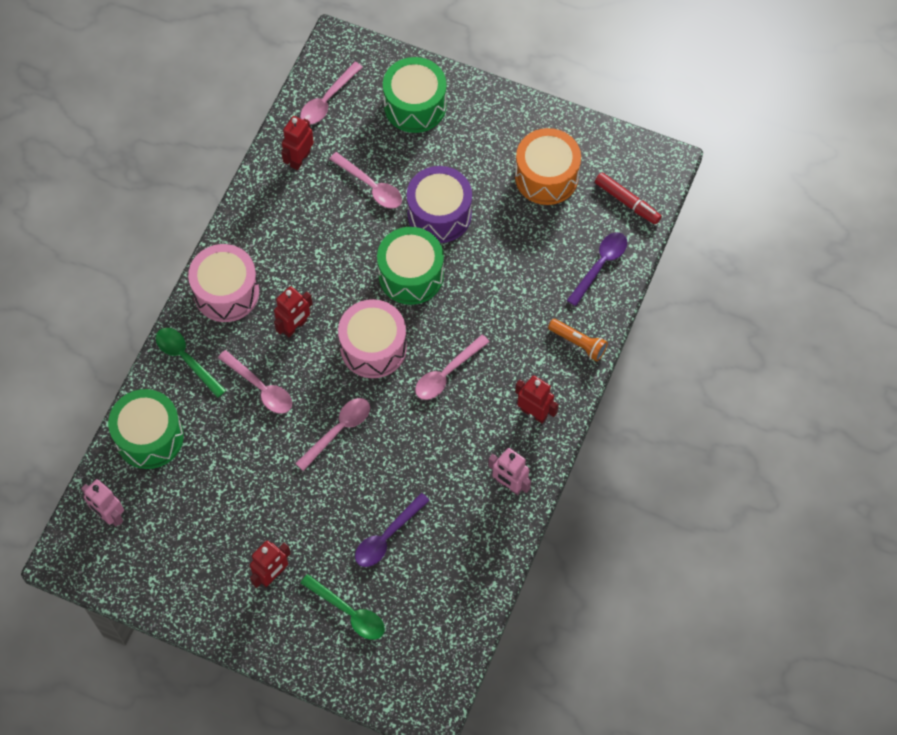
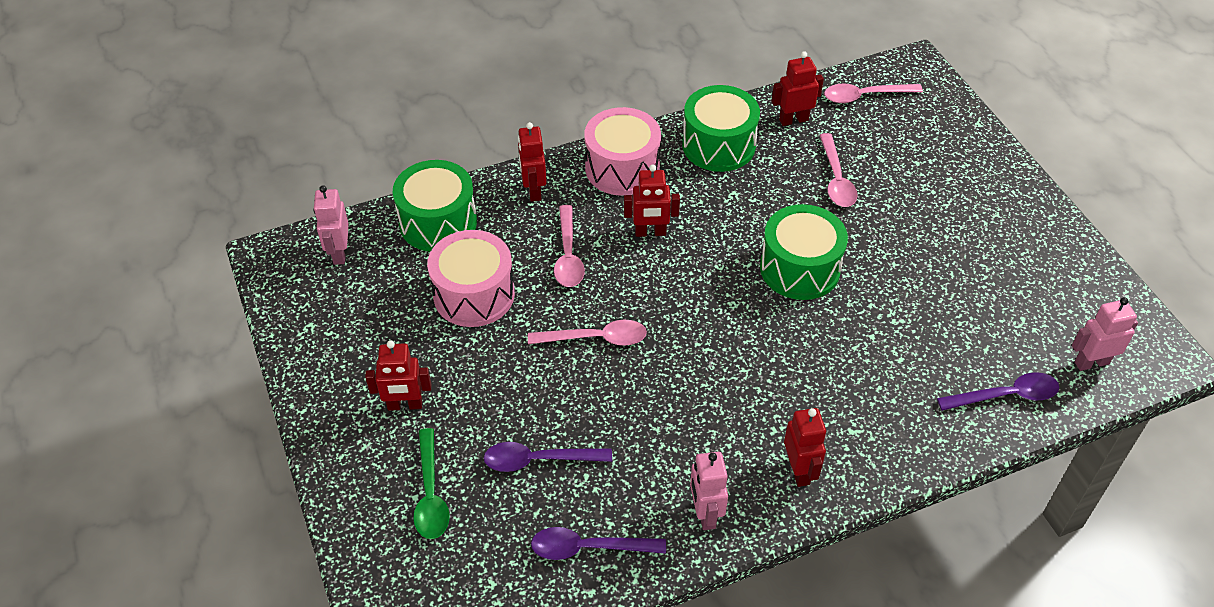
camera: 45 degrees right, 15 degrees down
green spoon [156,328,226,398] -> red robot [518,122,547,202]
pink drum [338,299,407,378] -> pink drum moved to [427,230,515,327]
green drum [383,57,447,133] -> green drum moved to [682,85,760,172]
purple drum [407,166,472,243] -> none
pink spoon [415,335,489,400] -> none
orange drum [515,128,581,205] -> none
orange flashlight [548,319,608,361] -> none
red marker [595,172,661,224] -> pink robot [1072,297,1138,371]
none -> purple spoon [531,527,666,560]

